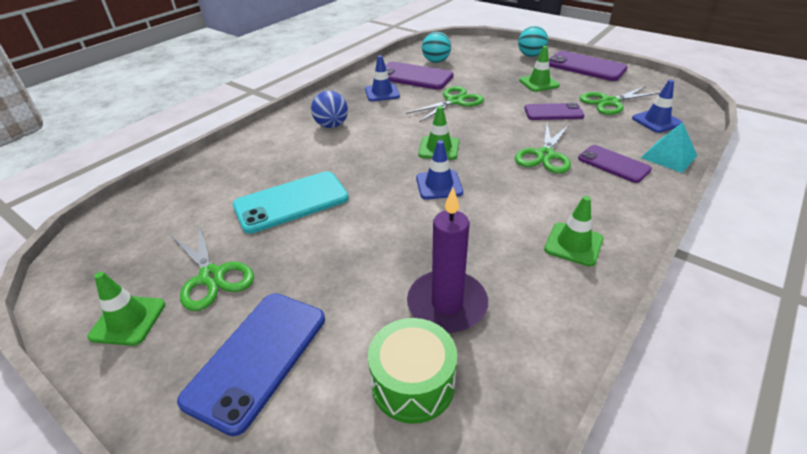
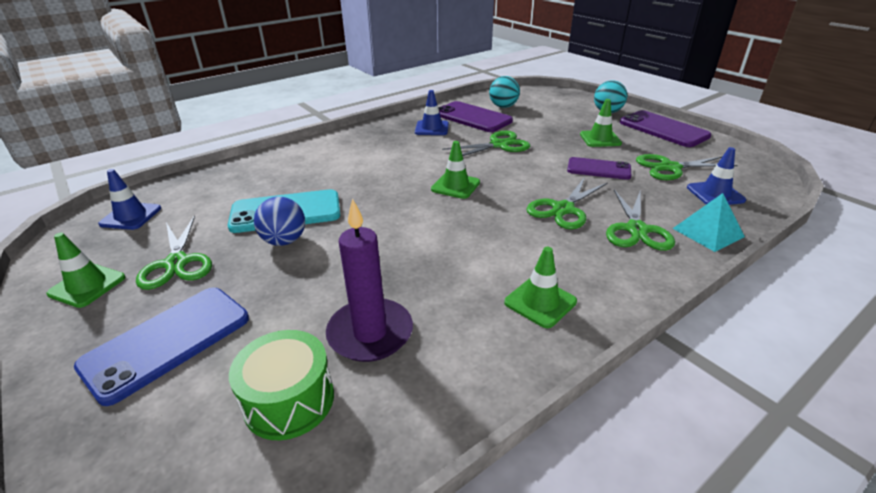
camera: 15 degrees right, 5 degrees down
blue ball [311,91,348,128] -> blue ball moved to [254,197,305,246]
blue traffic cone [416,140,463,200] -> blue traffic cone moved to [98,169,161,230]
purple phone [578,145,652,183] -> green scissors [606,190,675,251]

